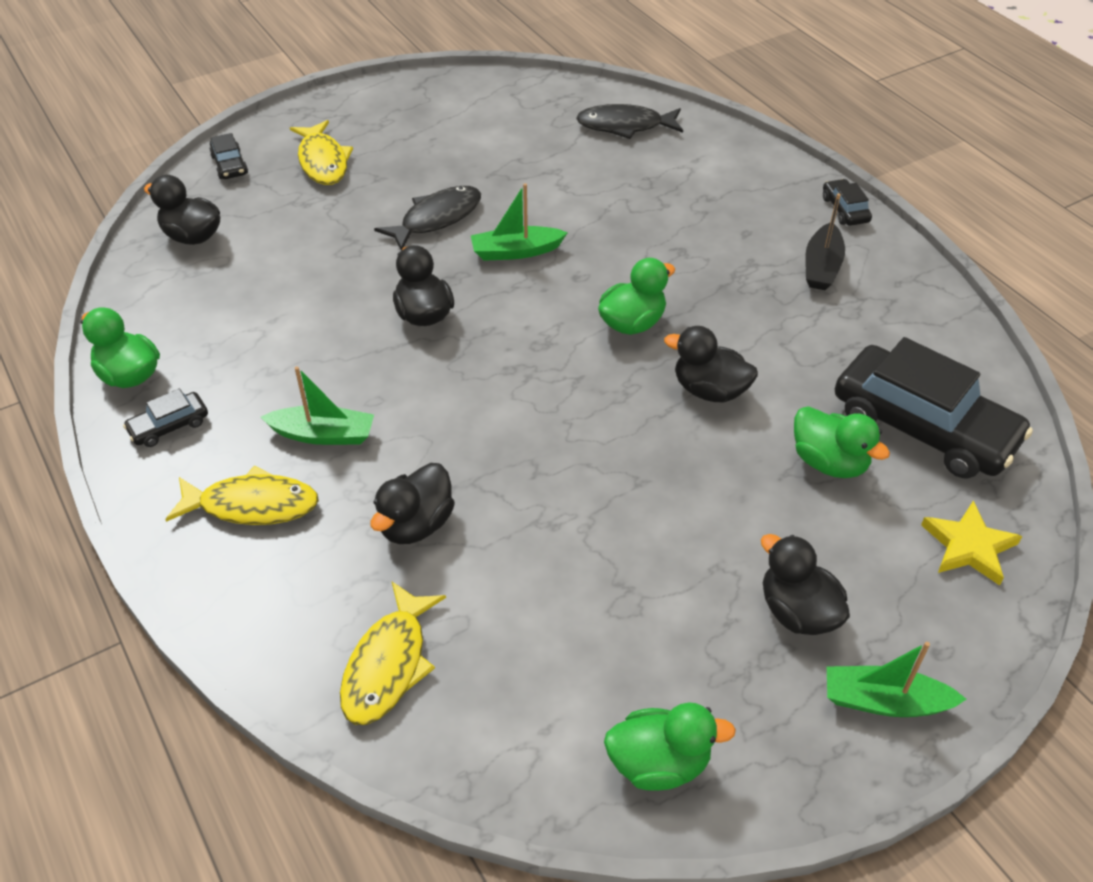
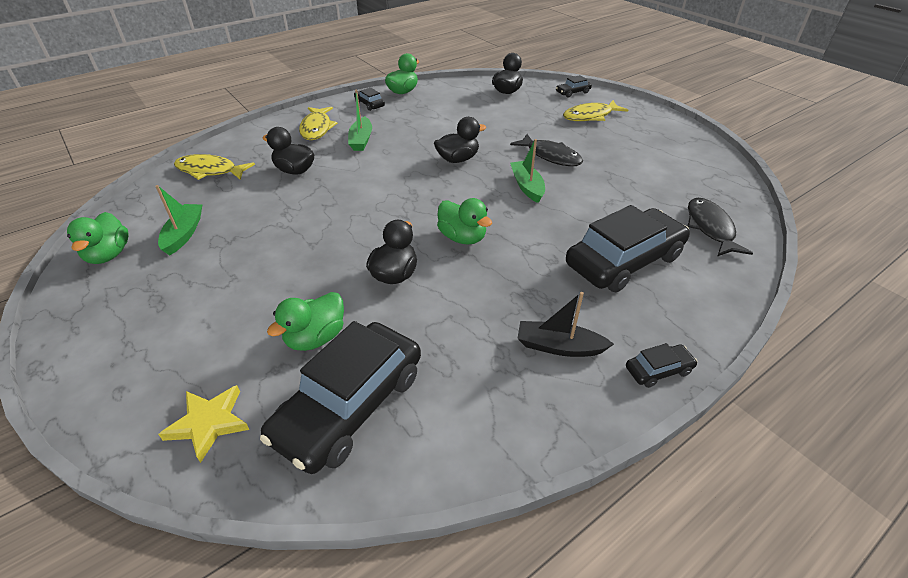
camera: 85 degrees right, 5 degrees down
black duck [761,534,850,635] -> none
green boat [827,642,966,717] -> green boat moved to [155,185,202,255]
none -> black car [566,205,690,292]

